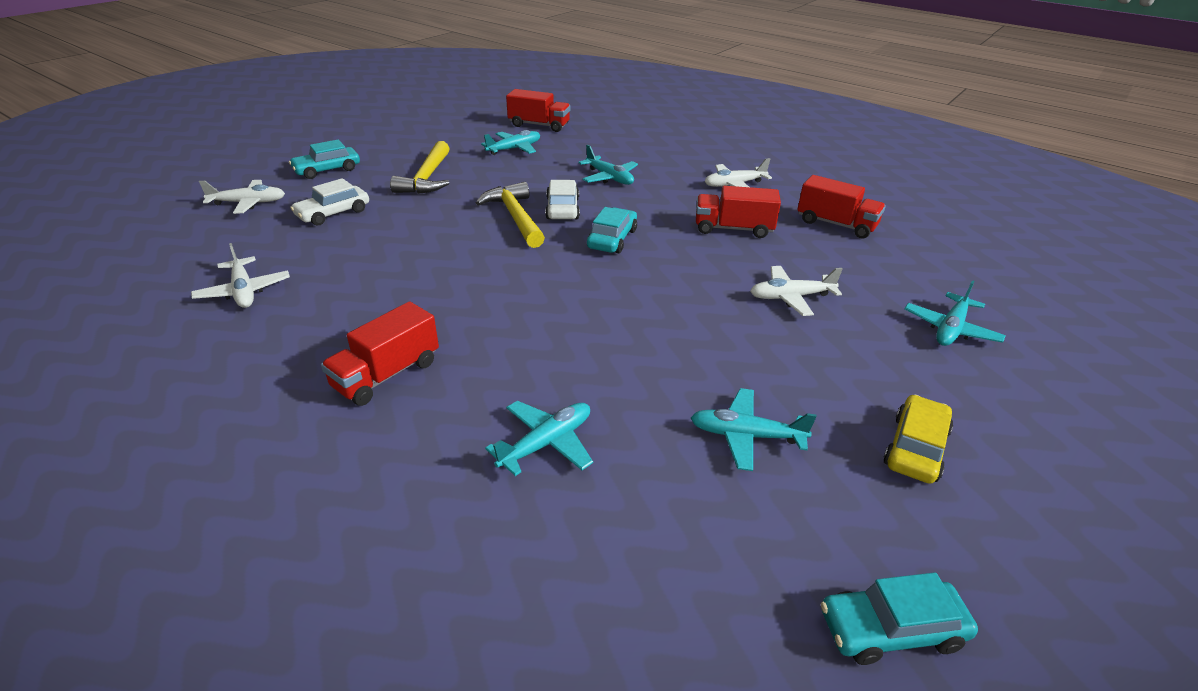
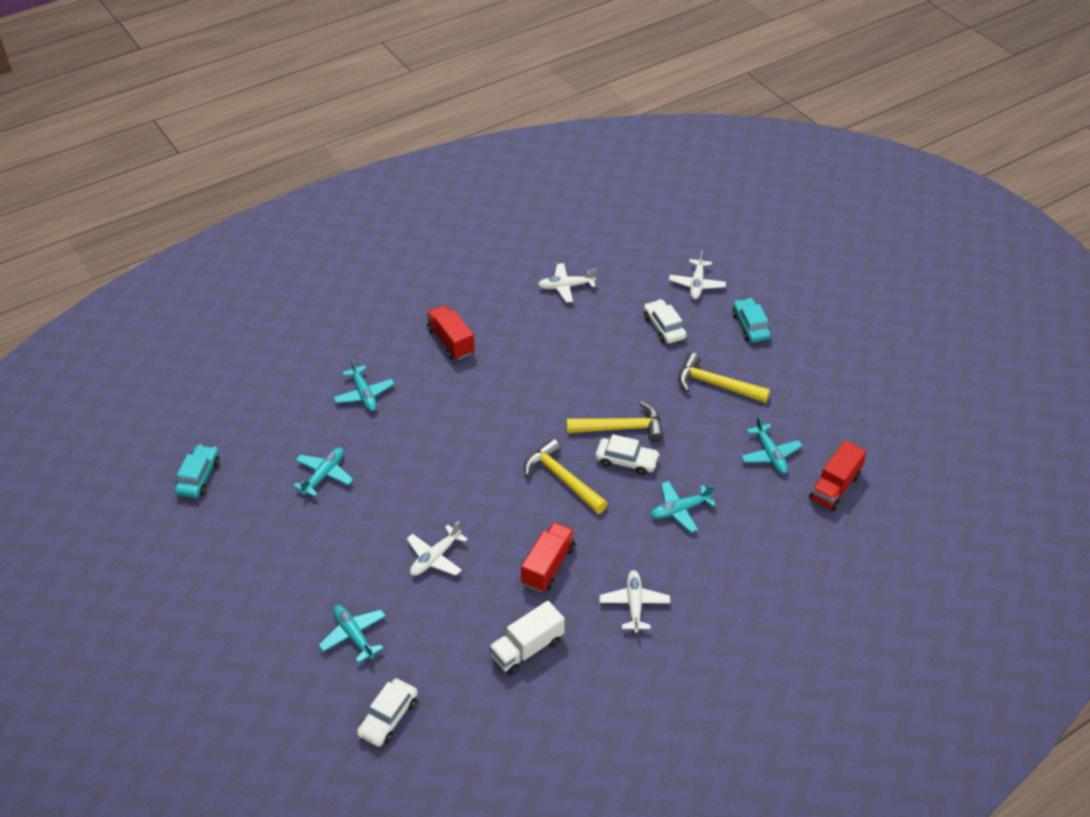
camera: 110 degrees right, 10 degrees up
turquoise car [587,207,637,253] -> yellow hammer [524,438,608,514]
white plane [750,266,842,316] -> white plane turned 150 degrees counterclockwise [407,521,468,576]
red truck [797,175,886,239] -> white truck [489,601,565,675]
yellow car [884,395,953,484] -> none
none -> white car [357,678,418,747]

